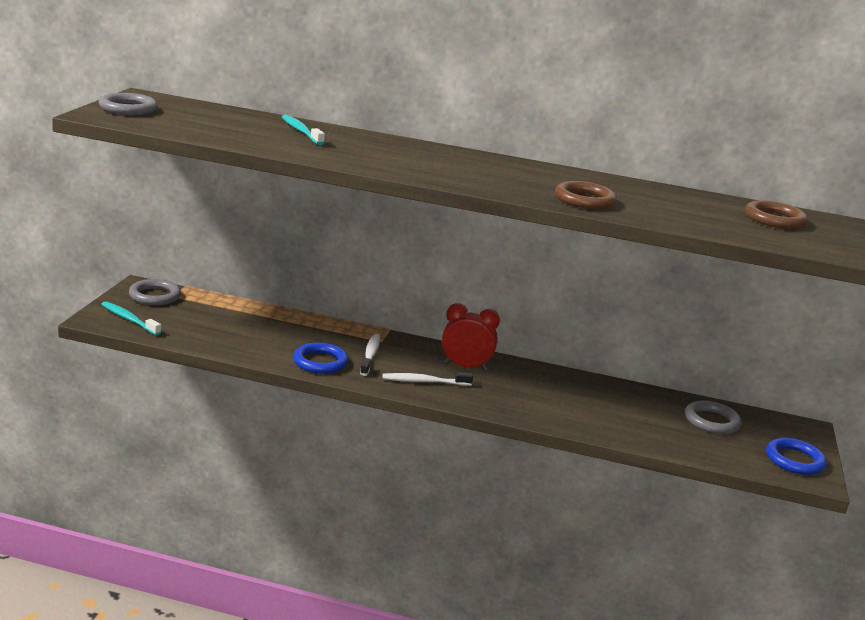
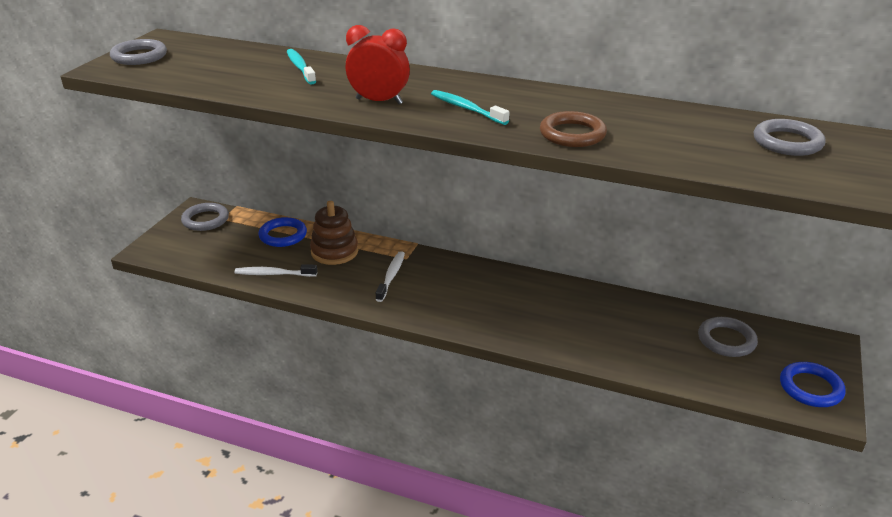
camera: 10 degrees right, 10 degrees up
turquoise toothbrush [101,301,161,335] -> turquoise toothbrush moved to [431,90,510,125]
blue ring [293,343,348,374] -> blue ring moved to [259,217,307,247]
white toothbrush [383,372,473,386] -> white toothbrush moved to [235,264,317,277]
red clock [442,303,500,371] -> red clock moved to [346,25,410,104]
brown ring [745,200,808,229] -> grey ring [754,119,825,156]
none -> brown stacking toy [310,201,358,265]

